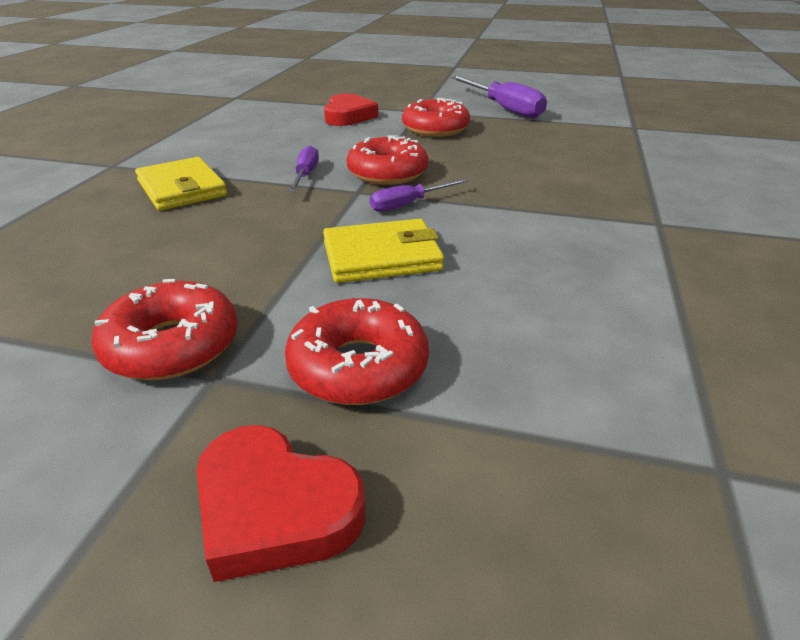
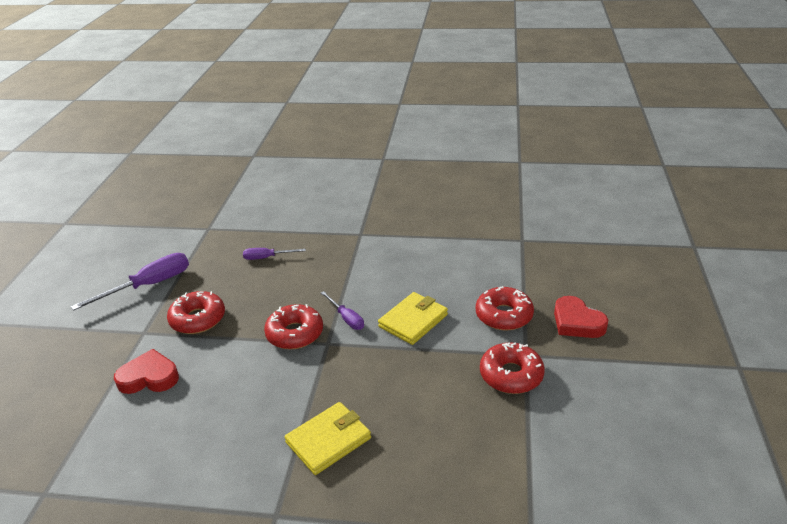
camera: 95 degrees left, 0 degrees up
red heart [197,425,366,582] -> red heart turned 120 degrees clockwise [554,296,608,338]
purple screwdriver [288,146,319,192] -> purple screwdriver moved to [243,248,306,260]
yellow wallet [323,219,444,283] -> yellow wallet turned 60 degrees clockwise [378,292,448,345]

